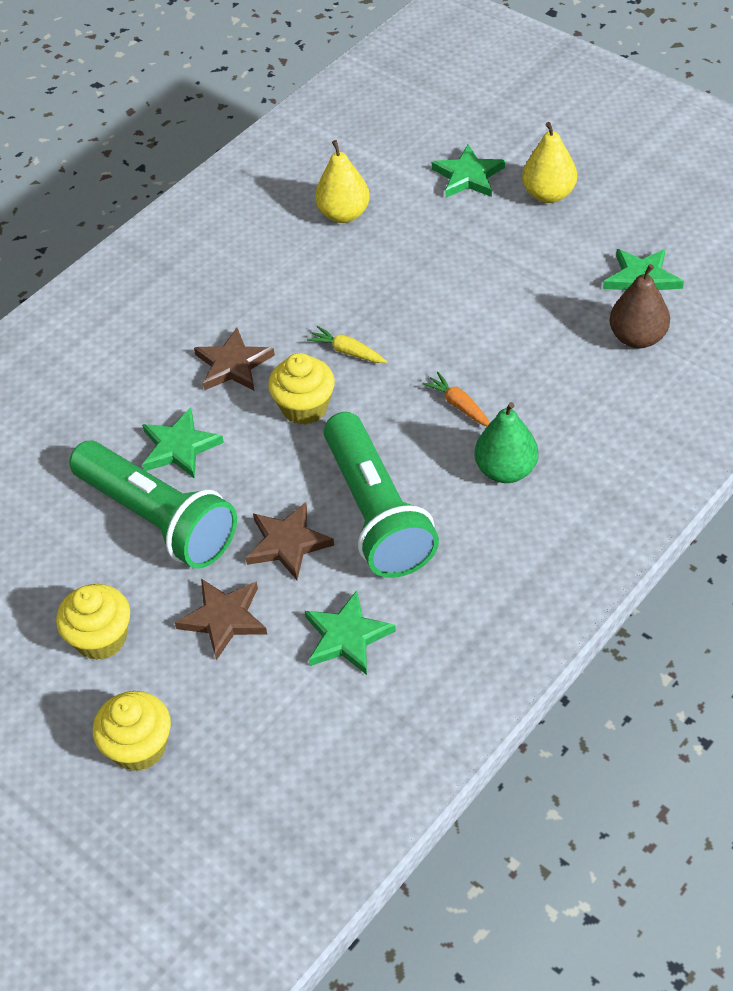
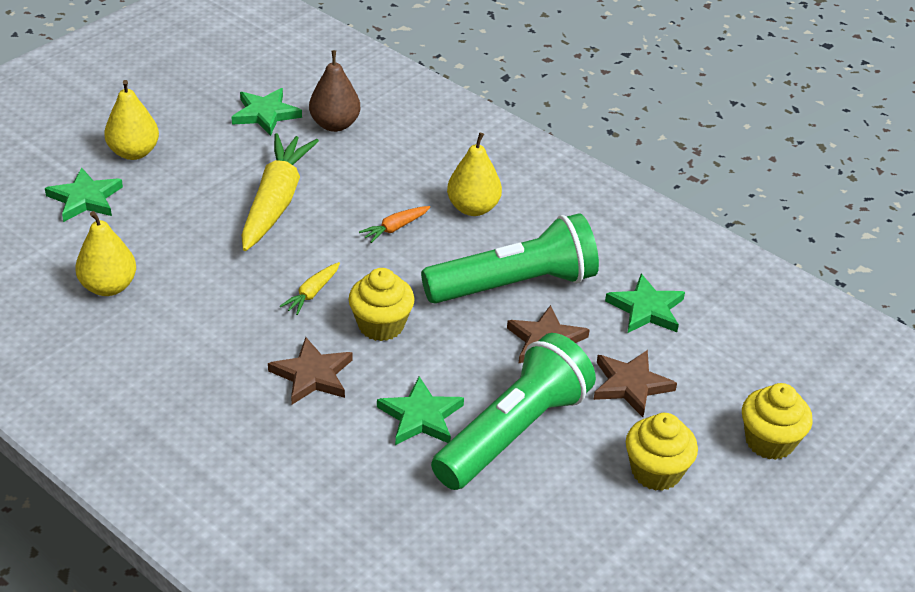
camera: 95 degrees left, 10 degrees down
green pear [475,402,538,483] -> yellow pear [447,133,502,216]
none -> yellow carrot [241,133,319,251]

